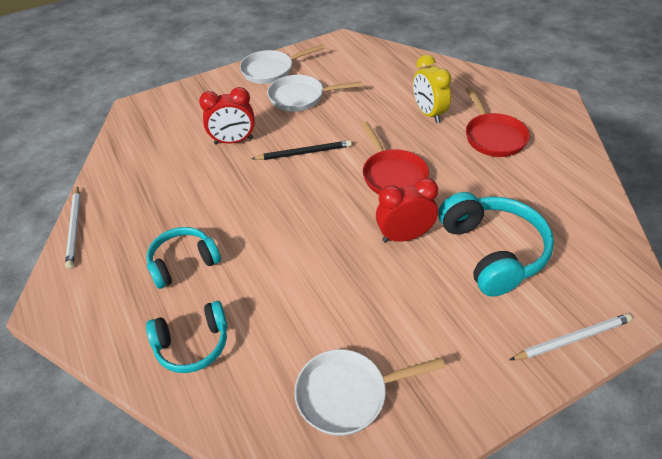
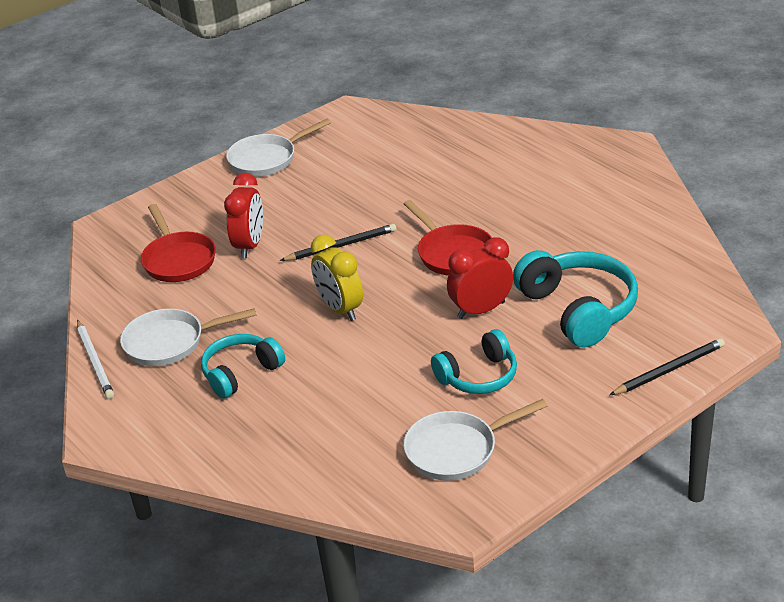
camera: 10 degrees left, 10 degrees down
turquoise headphones [146,301,228,373] -> turquoise headphones moved to [431,329,517,394]
red clock [199,87,255,144] -> red clock turned 60 degrees counterclockwise [224,172,263,258]
white pan [267,75,362,112] -> white pan moved to [120,308,256,366]
yellow clock [413,55,452,123] -> yellow clock moved to [311,234,363,321]
red pan [466,87,530,157] -> red pan moved to [141,204,216,282]
white pencil [510,313,633,360] -> black pencil [610,338,725,395]

